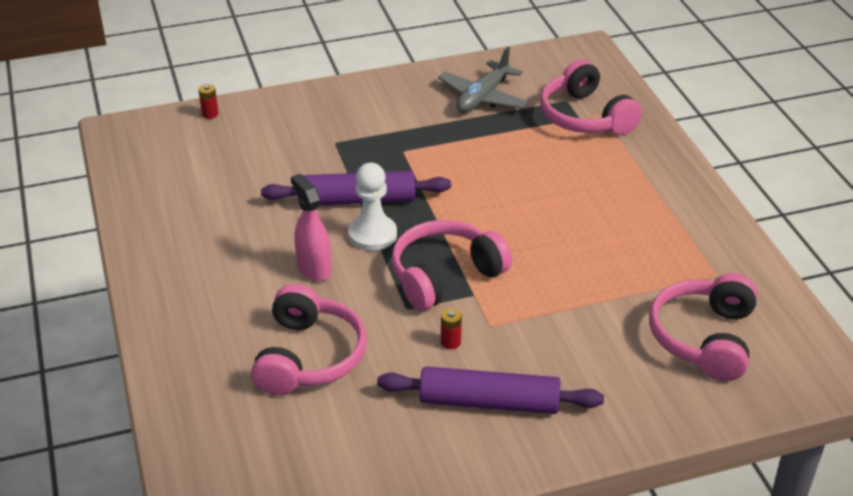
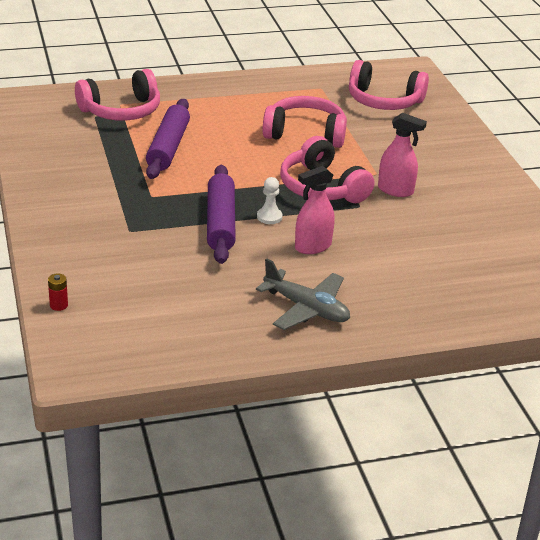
camera: 90 degrees left, 5 degrees down
pink headphones [251,284,367,395] -> pink headphones moved to [262,96,347,148]
white pawn [348,163,397,251] -> white pawn [257,177,283,224], size x0.61
purple rolling pin [377,366,604,414] -> purple rolling pin moved to [146,99,190,179]
grey plane [438,47,528,113] -> grey plane moved to [256,258,350,330]
red battery [441,308,462,349] -> pink spray bottle [378,113,427,197]

